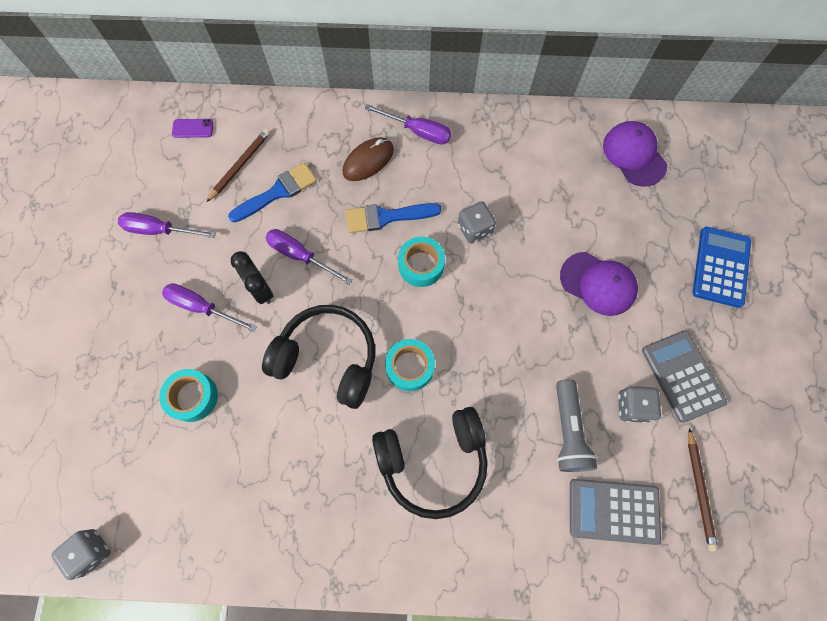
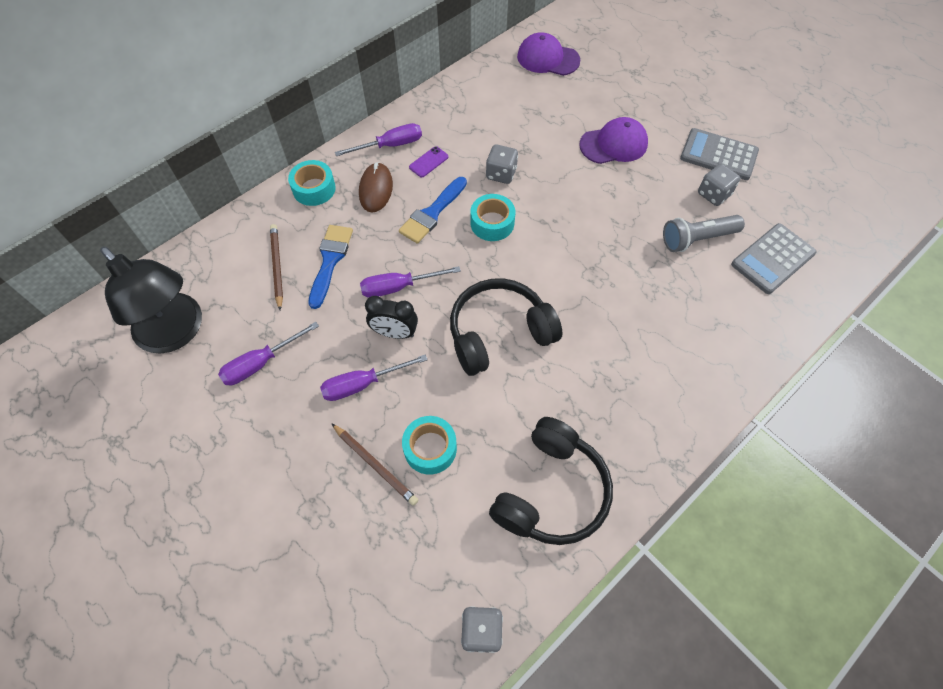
camera: 45 degrees left, 10 degrees down
purple phone [172,119,214,138] -> purple phone moved to [409,146,449,177]
black headphones [372,407,488,519] -> black headphones moved to [489,417,613,545]
turquoise tape [385,339,435,391] -> turquoise tape moved to [288,160,336,206]
grey flashlight [556,379,597,472] -> grey flashlight turned 120 degrees clockwise [663,215,745,252]
brown pencil [688,428,718,552] -> brown pencil moved to [331,423,418,506]
blue calculator [693,227,751,308] -> none
none -> black lamp [100,247,202,354]

